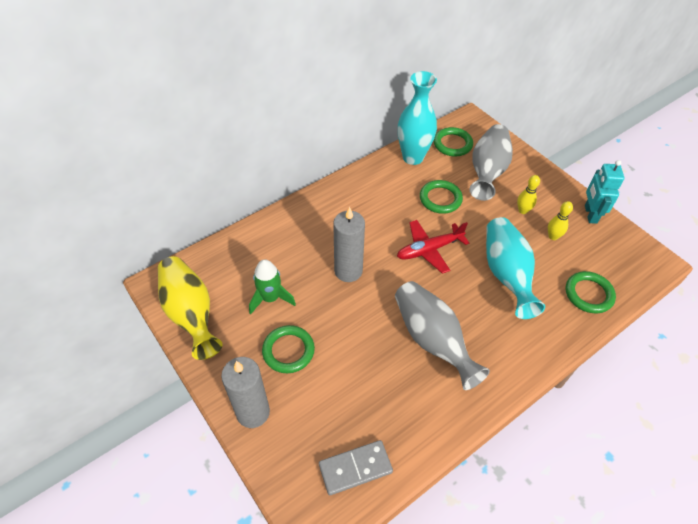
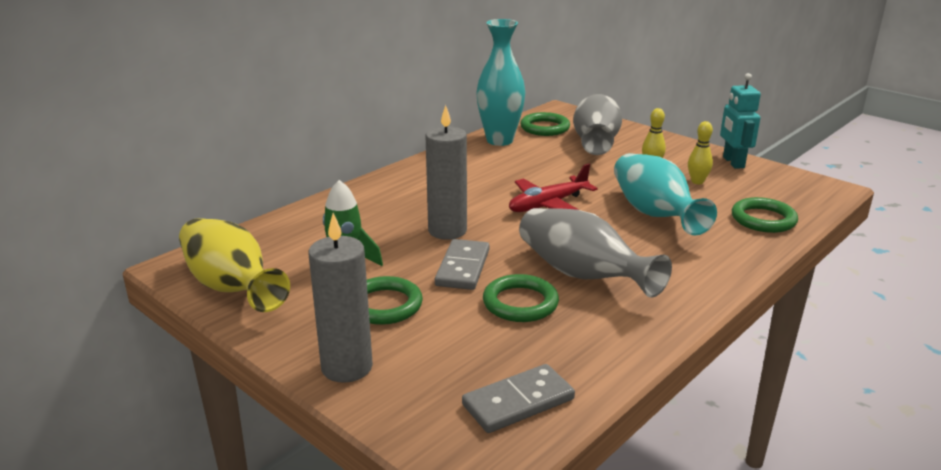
camera: 10 degrees left, 25 degrees down
green ring [420,180,463,214] -> green ring moved to [483,274,559,322]
none -> grey domino [435,239,490,290]

